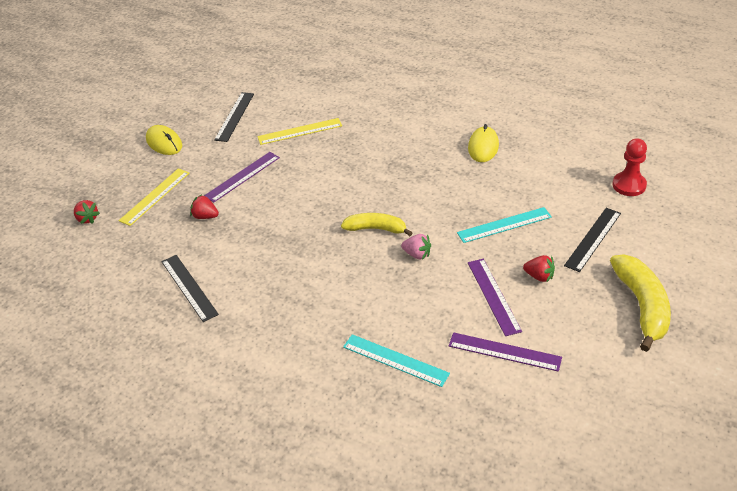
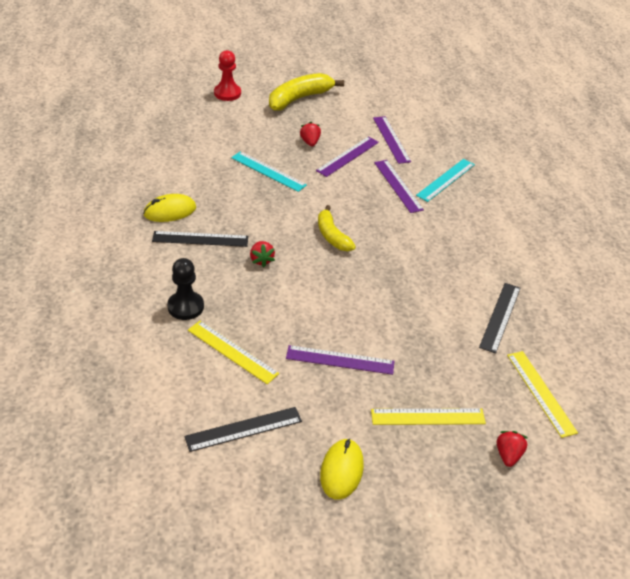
camera: 130 degrees left, 0 degrees up
red strawberry [190,194,219,219] -> red strawberry moved to [250,241,275,267]
turquoise ruler [343,334,450,387] -> turquoise ruler turned 45 degrees clockwise [416,159,475,202]
pink strawberry [401,234,431,260] -> none
black ruler [564,208,621,272] -> black ruler moved to [152,231,248,247]
red pawn [613,138,647,196] -> red pawn moved to [214,50,241,101]
none -> black pawn [167,258,204,320]
none -> purple ruler [374,160,424,213]
none -> yellow ruler [507,351,578,438]

